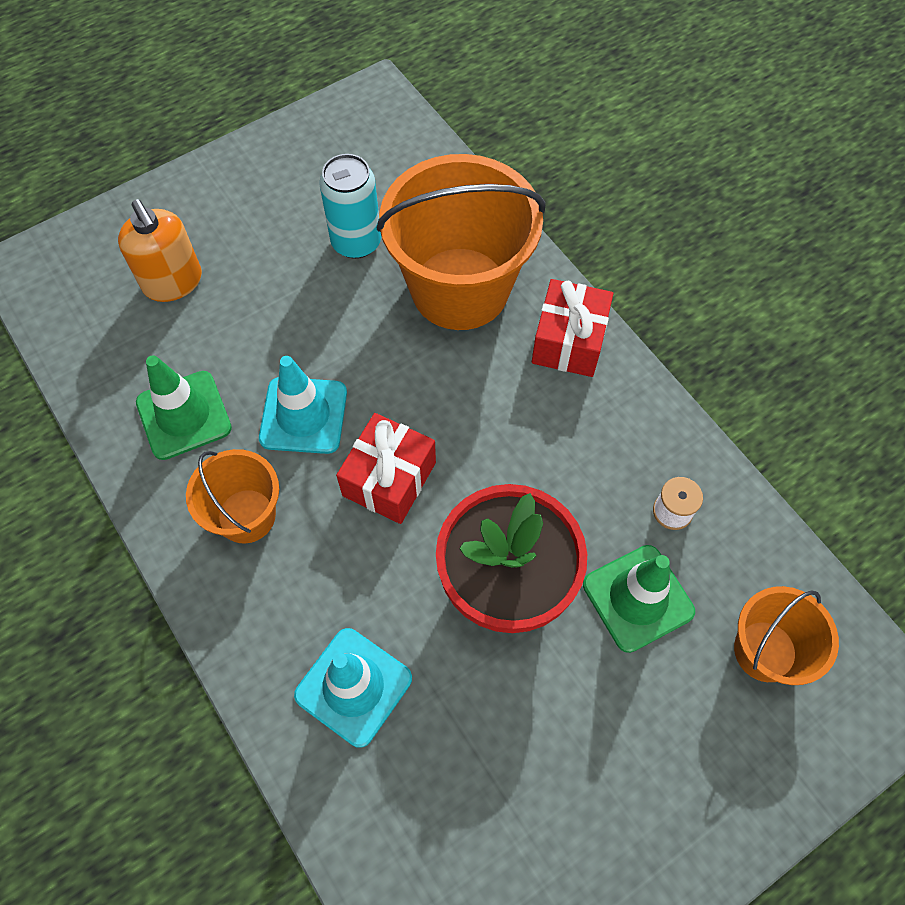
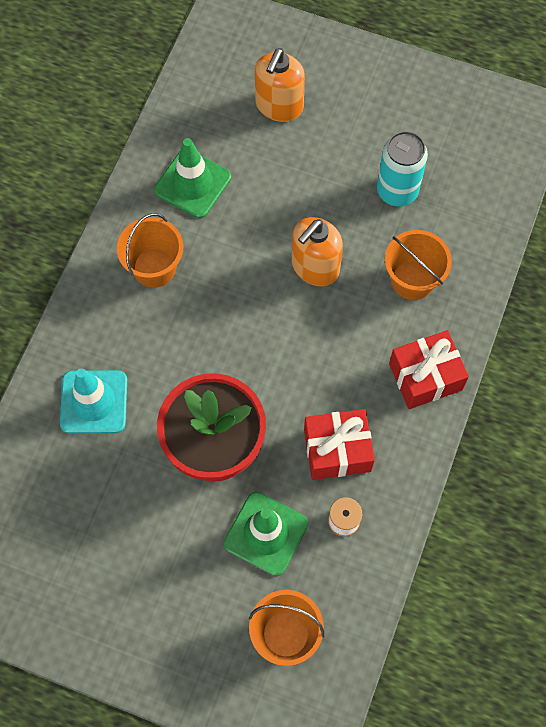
camera: 55 degrees right, 5 degrees up
turquoise traffic cone [259,356,347,454] -> none
red gift [336,413,436,524] -> red gift moved to [304,409,375,480]
orange bucket [377,154,545,330] -> orange bucket [385,230,452,300], size x0.52
none -> orange soap dispenser [292,217,343,286]

